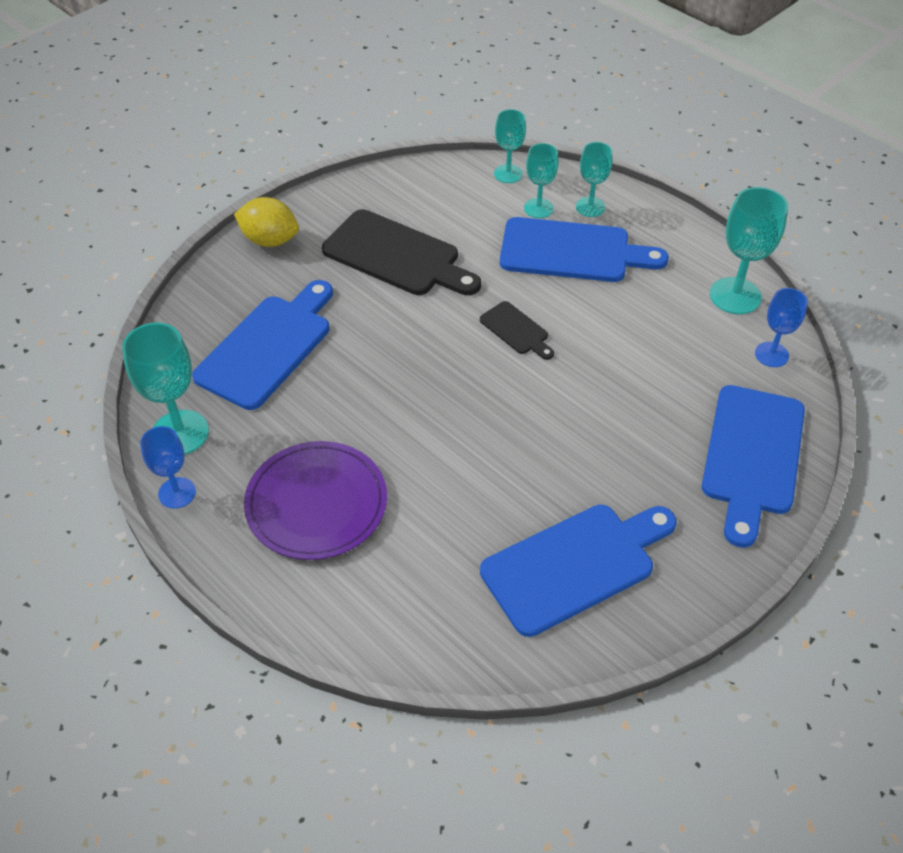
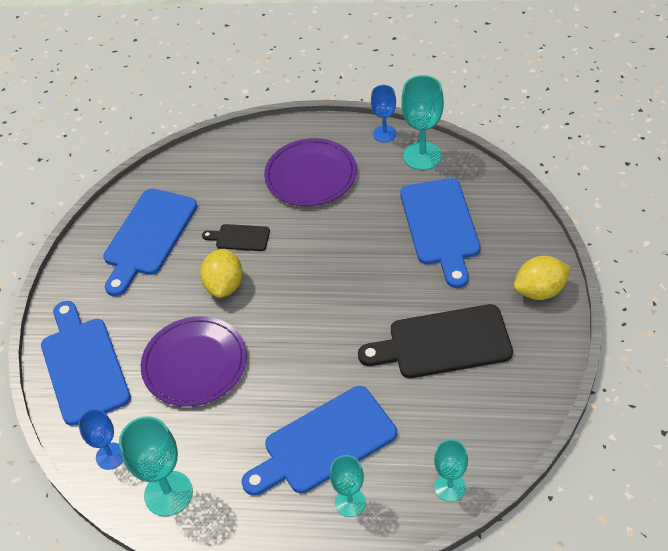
camera: 145 degrees right, 0 degrees up
black cutting board [480,301,554,360] -> black cutting board moved to [202,224,270,251]
turquoise goblet [524,143,558,218] -> none
none -> purple plate [141,316,247,407]
none -> yellow lemon [200,249,243,298]

